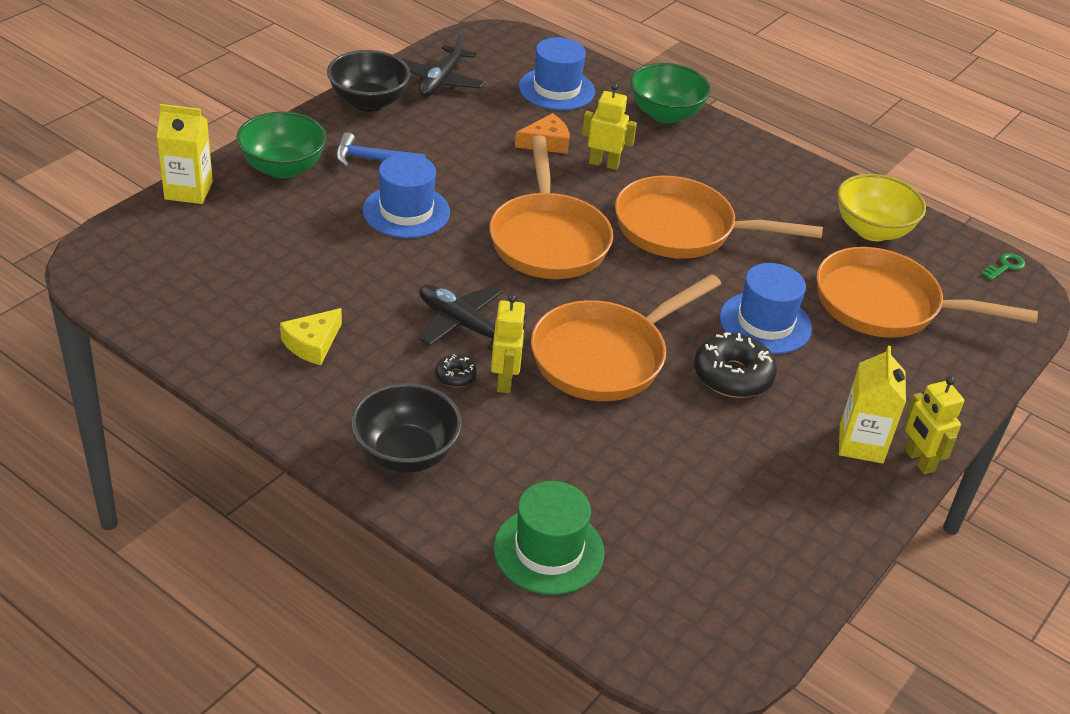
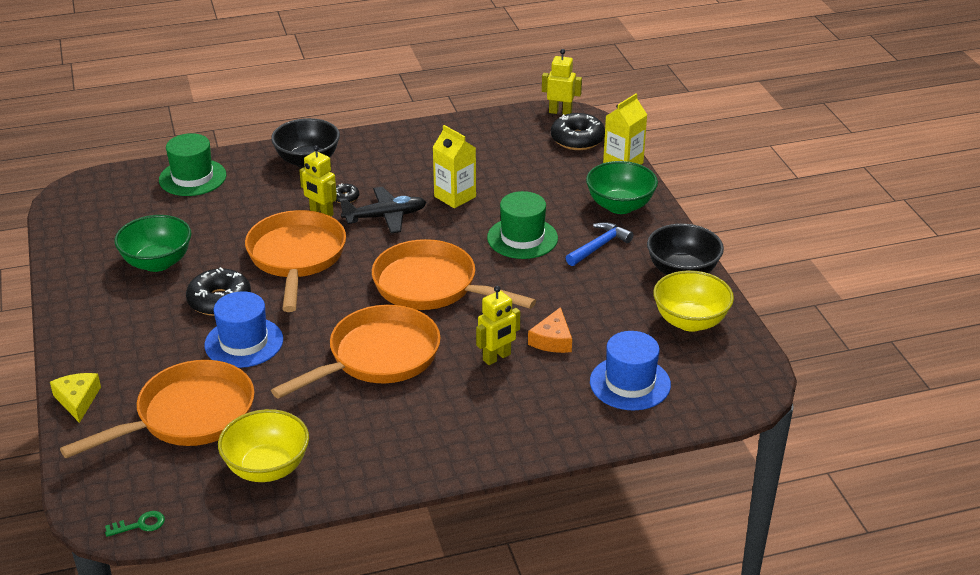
camera: 130 degrees right, 5 degrees down
yellow cheese [280,308,342,365] -> yellow cheese moved to [50,373,101,423]
blue hat [363,154,450,238] -> green hat [487,191,558,259]
black plane [402,31,485,97] -> yellow bowl [653,270,734,332]
green bowl [630,63,711,124] -> green bowl moved to [114,215,191,272]
yellow carton [839,346,906,463] -> yellow carton moved to [433,125,476,208]
yellow robot [905,376,964,475] -> yellow robot moved to [542,49,582,115]
green key [981,253,1025,281] -> green key turned 105 degrees counterclockwise [105,511,165,537]
none -> black donut [551,113,605,150]

